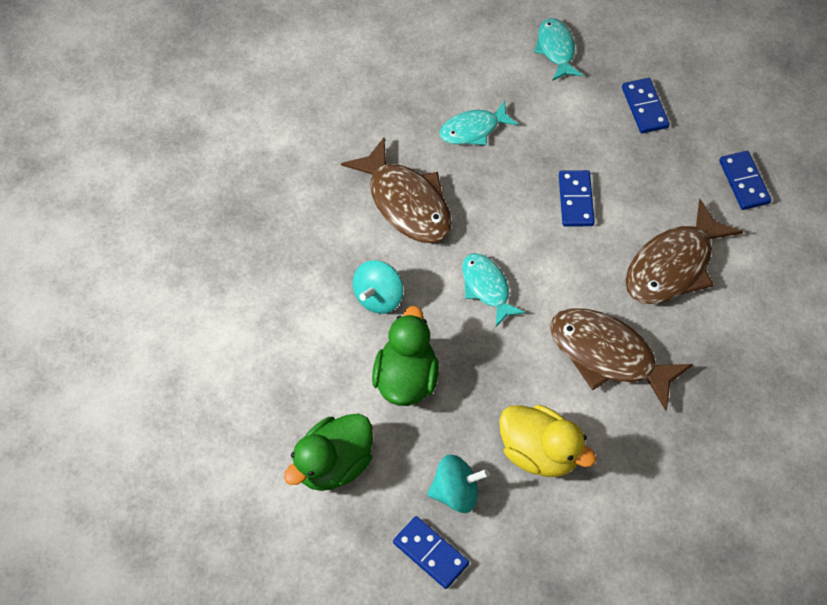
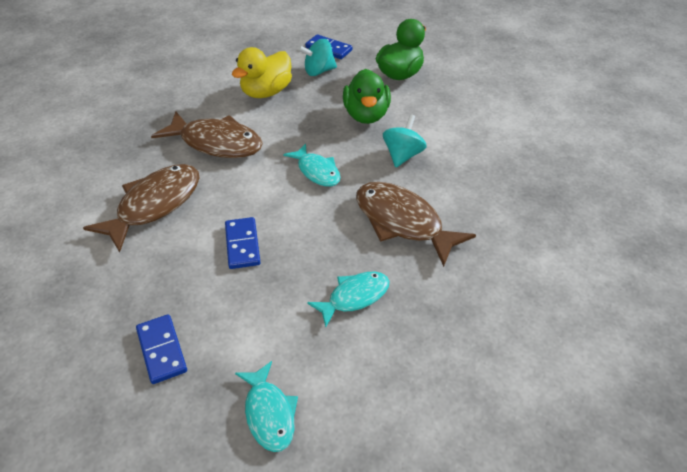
camera: 170 degrees right, 15 degrees down
yellow duck [499,405,596,477] -> yellow duck turned 75 degrees counterclockwise [232,47,292,98]
blue domino [719,151,771,210] -> none

